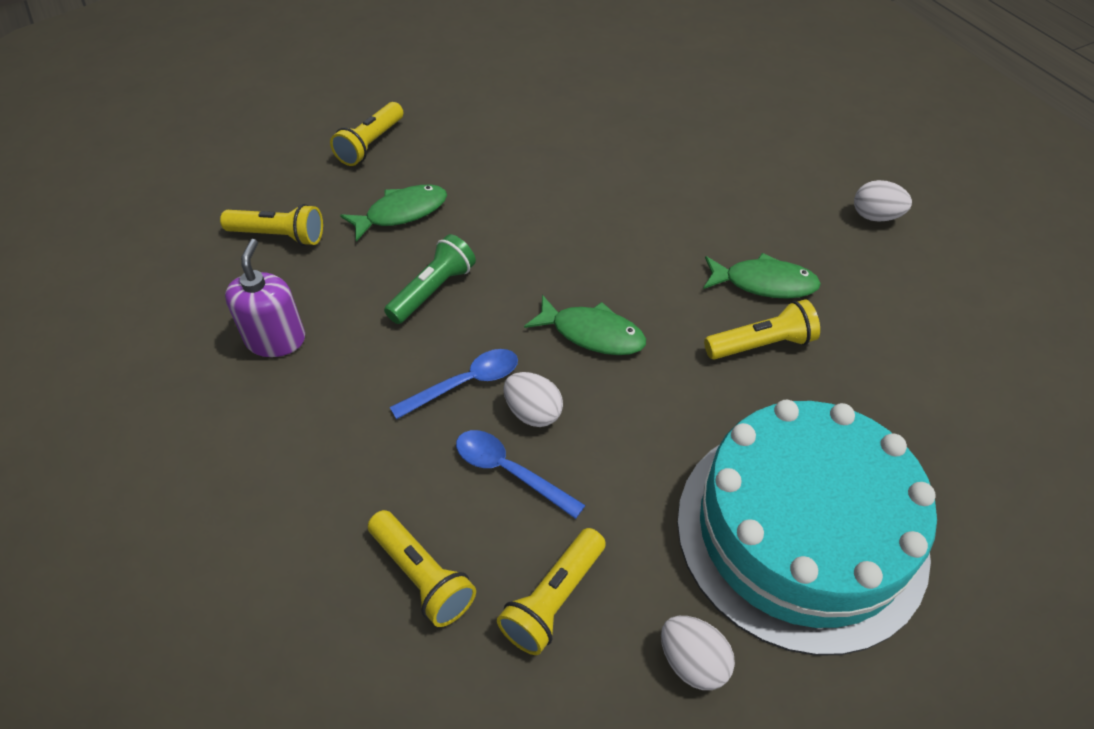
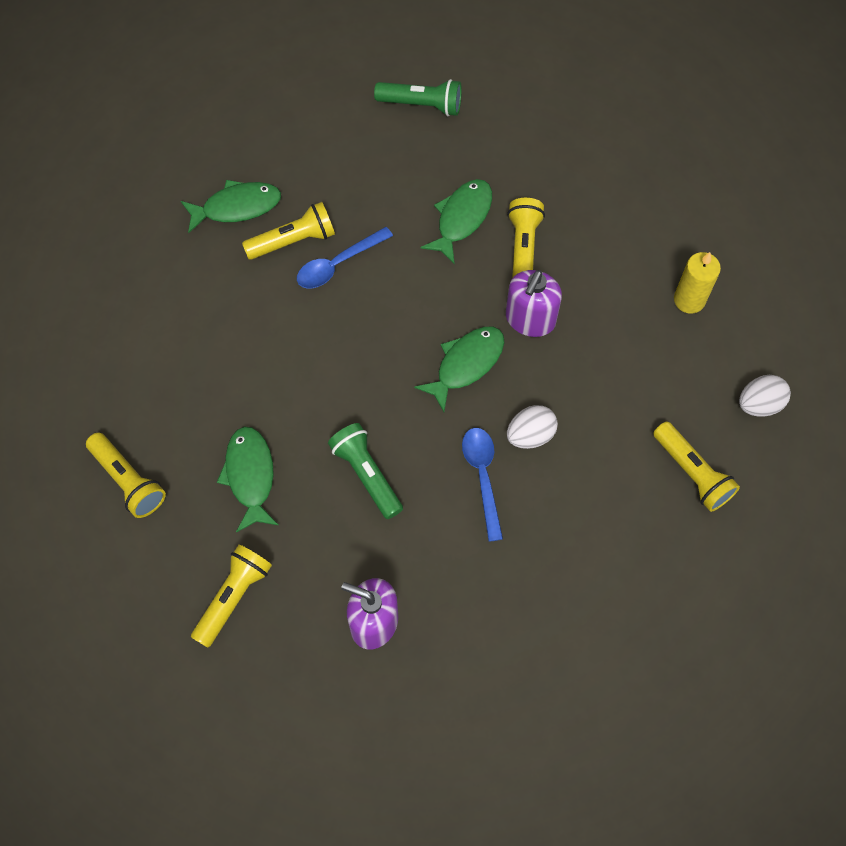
camera: 70 degrees left, 15 degrees up
yellow flashlight [368,510,476,627] -> yellow flashlight moved to [242,202,335,260]
blue spoon [456,430,585,519] -> blue spoon moved to [297,227,393,288]
turquoise cake [677,400,937,656] -> yellow candle [674,252,721,313]
white egg [854,180,912,222] -> green flashlight [374,79,462,116]
none -> green fish [181,180,281,233]
none -> purple soap dispenser [506,270,562,337]

